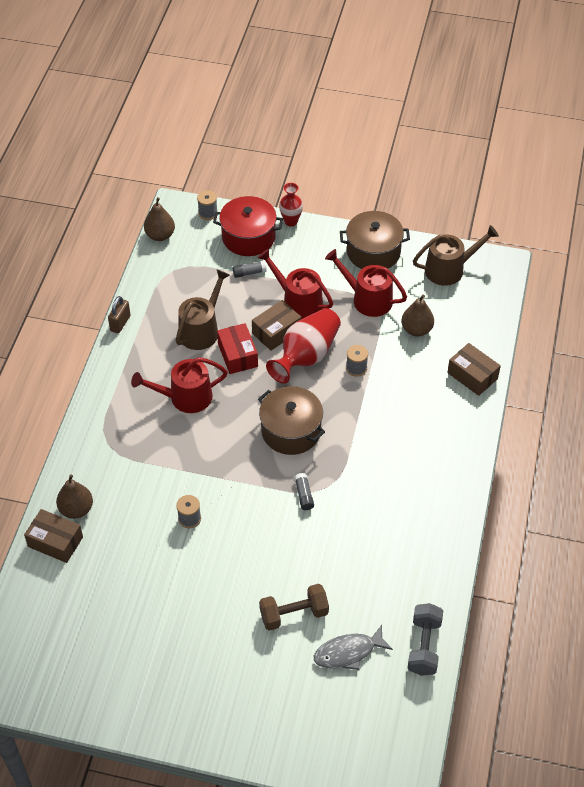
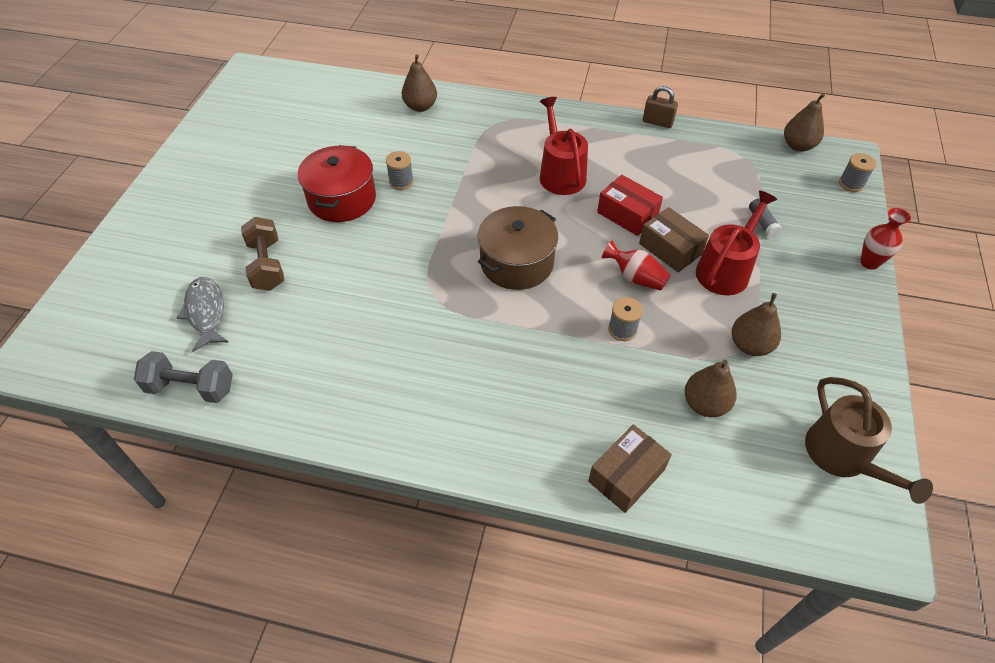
camera: 90 degrees right, 0 degrees up
brown box [24,509,83,563] -> none
brown watering can [176,269,230,350] -> none
red pot [213,196,283,256] -> red pot moved to [298,145,376,222]
red box [217,323,258,374] -> red box turned 60 degrees clockwise [597,175,663,236]
red vase [266,308,341,384] -> red vase [602,240,671,291], size x0.56
grey glue stick [294,473,314,510] -> none
red watering can [325,249,407,317] -> brown pear [732,293,781,356]
brown pot [340,211,410,269] -> none

